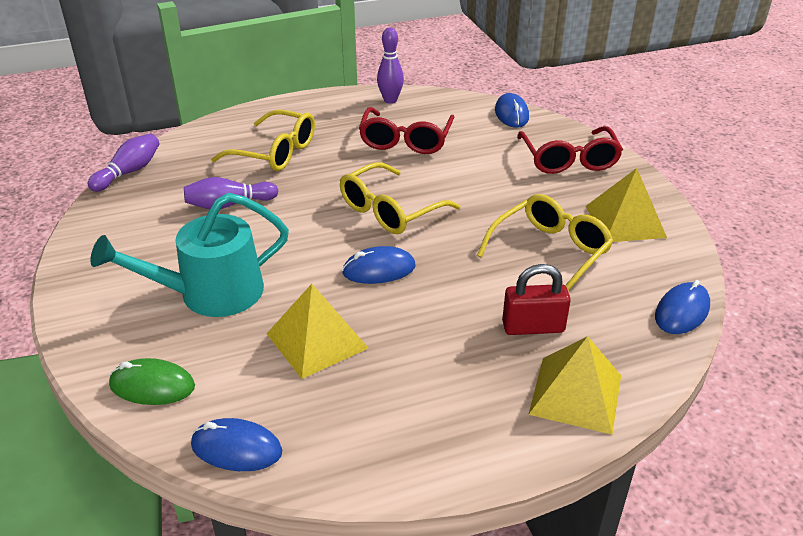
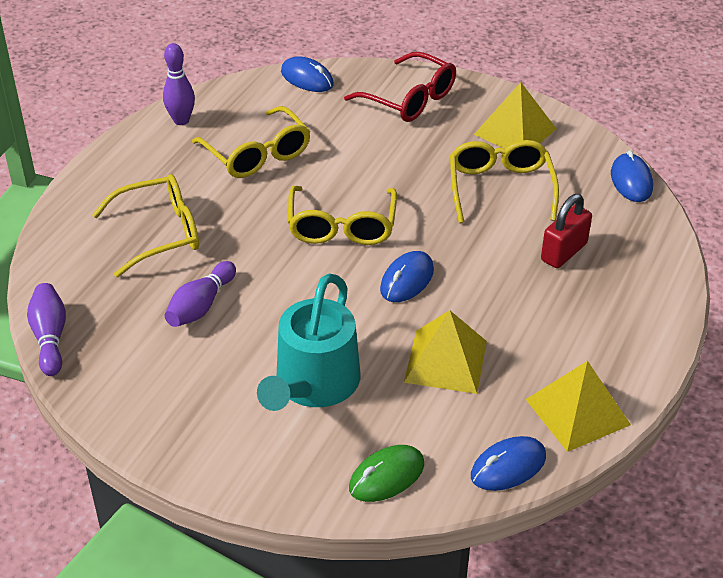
camera: 45 degrees left, 5 degrees up
red glasses [359,107,454,154] -> yellow glasses [192,106,311,178]
yellow pyramid [528,336,621,434] -> yellow pyramid moved to [526,361,631,452]

